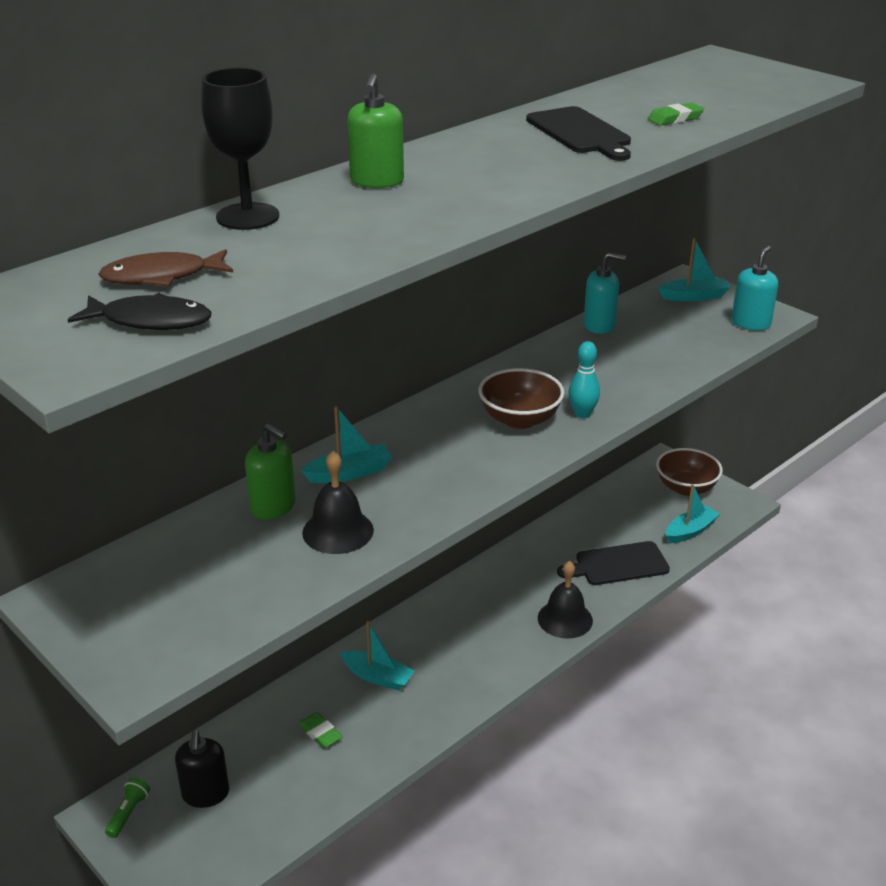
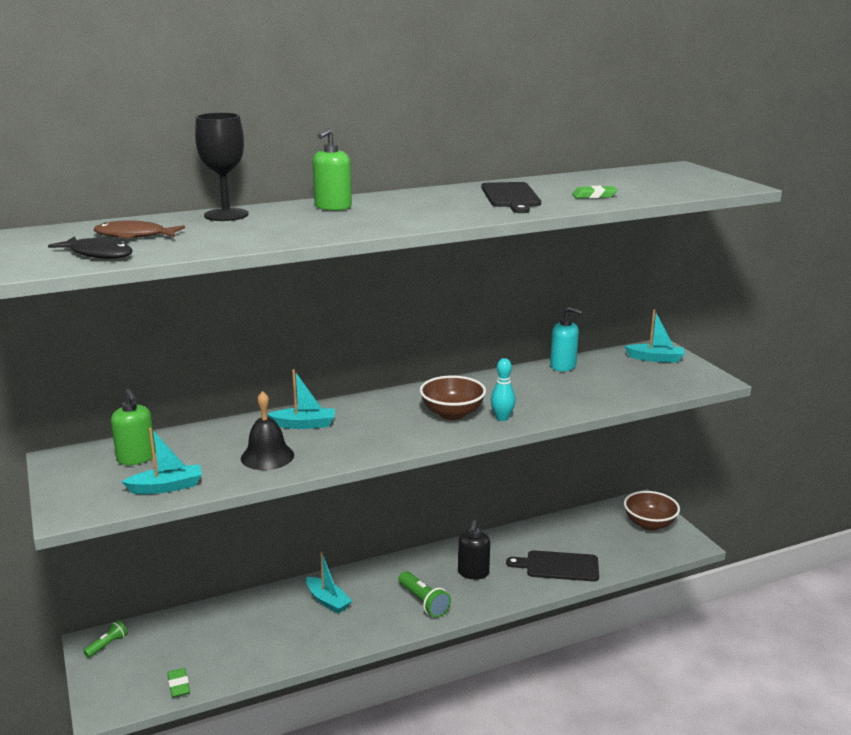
camera: 20 degrees right, 10 degrees down
black soap dispenser [175,730,229,808] -> black soap dispenser moved to [458,520,490,579]
green soap dispenser [245,423,296,520] -> green soap dispenser moved to [111,389,156,465]
green eraser [298,712,343,748] -> green eraser moved to [167,668,190,698]
black bell [538,561,593,639] -> none
turquoise boat [666,484,720,543] -> turquoise boat moved to [122,428,202,494]
turquoise soap dispenser [732,246,778,331] -> none
none -> green flashlight [399,571,451,618]

